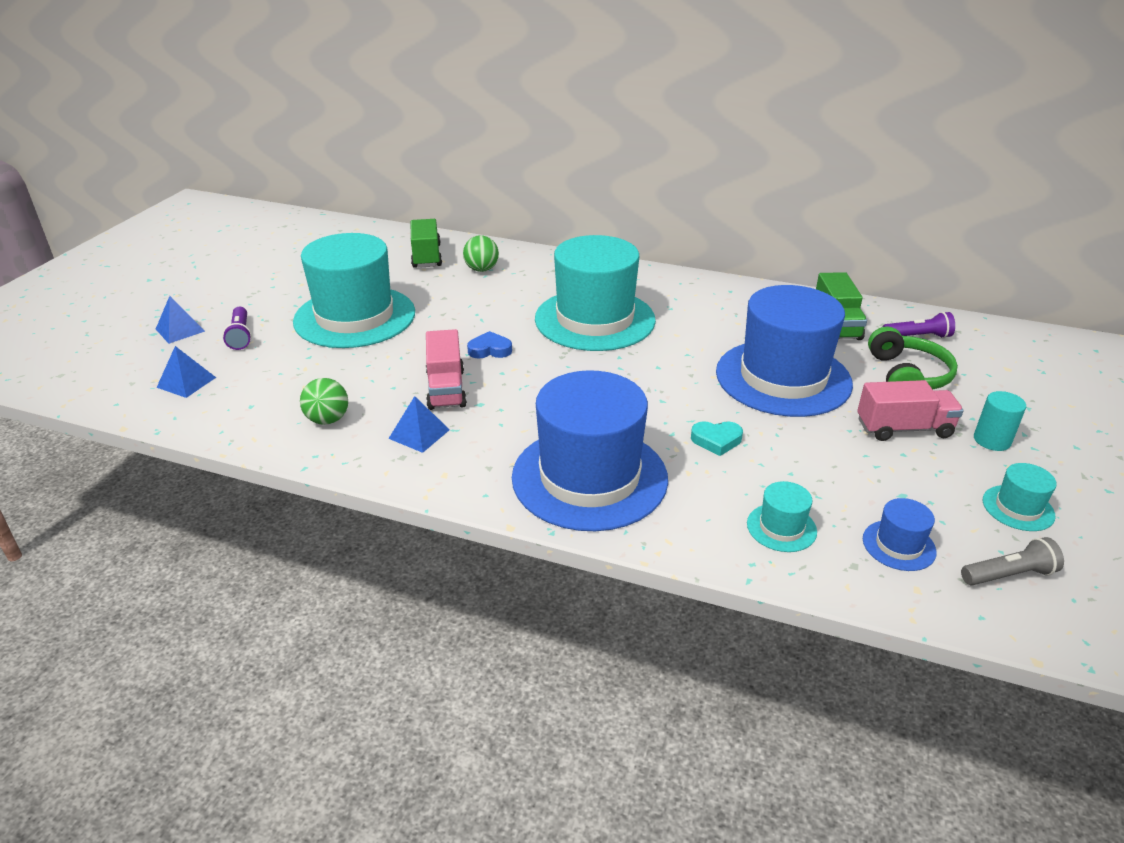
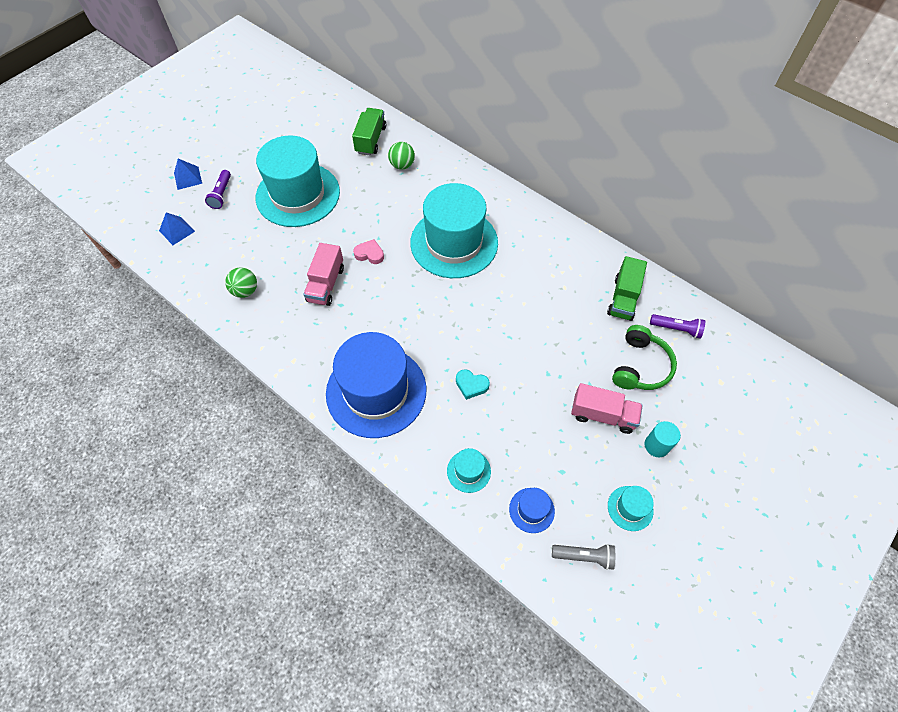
camera: 20 degrees right, 25 degrees up
blue pyramid [388,396,450,453] -> none
blue heart [467,331,512,359] -> pink heart [353,239,384,264]
blue hat [716,285,853,417] -> none

